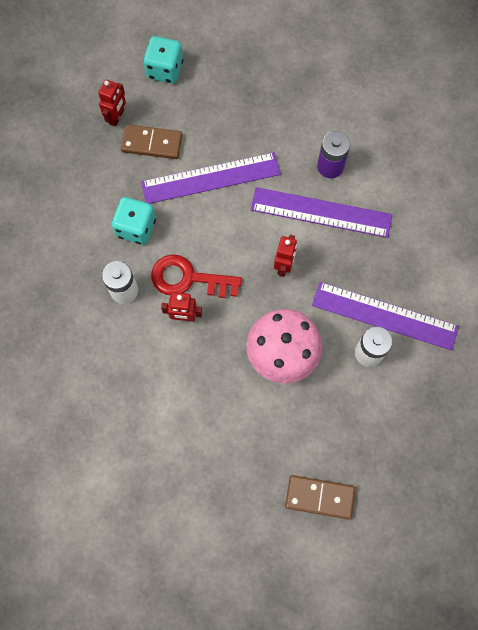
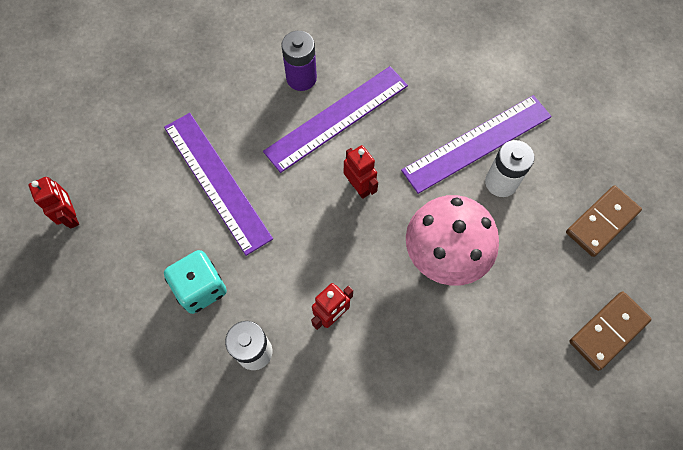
camera: 50 degrees left, 5 degrees down
brown domino [121,124,182,159] -> brown domino moved to [566,186,642,257]
purple ruler [141,152,281,204] -> purple ruler turned 60 degrees counterclockwise [164,113,273,256]
turquoise dice [143,36,183,84] -> none
red key [151,255,242,298] -> none

